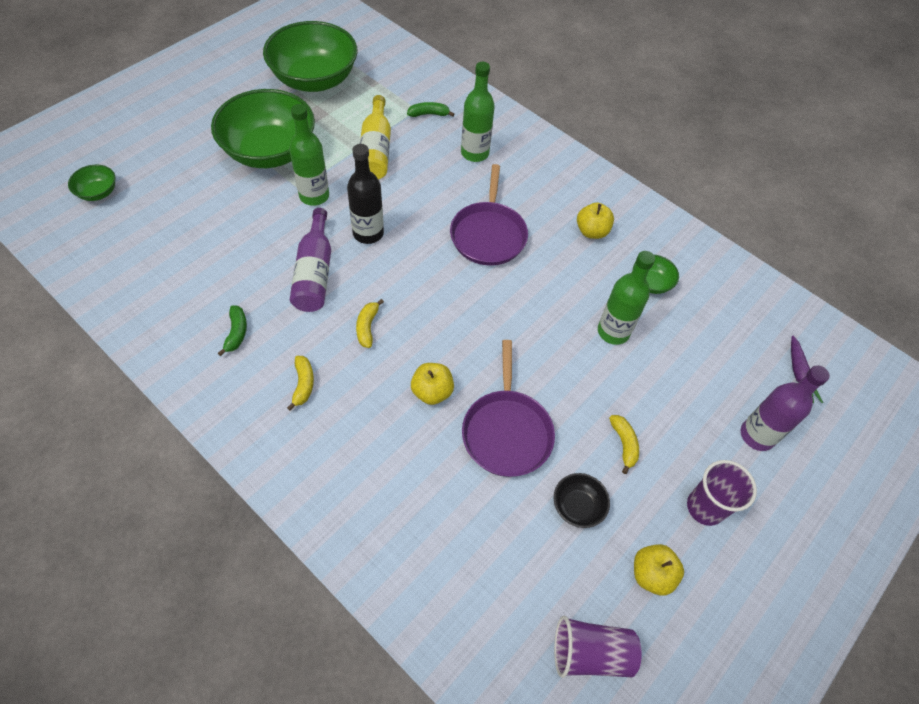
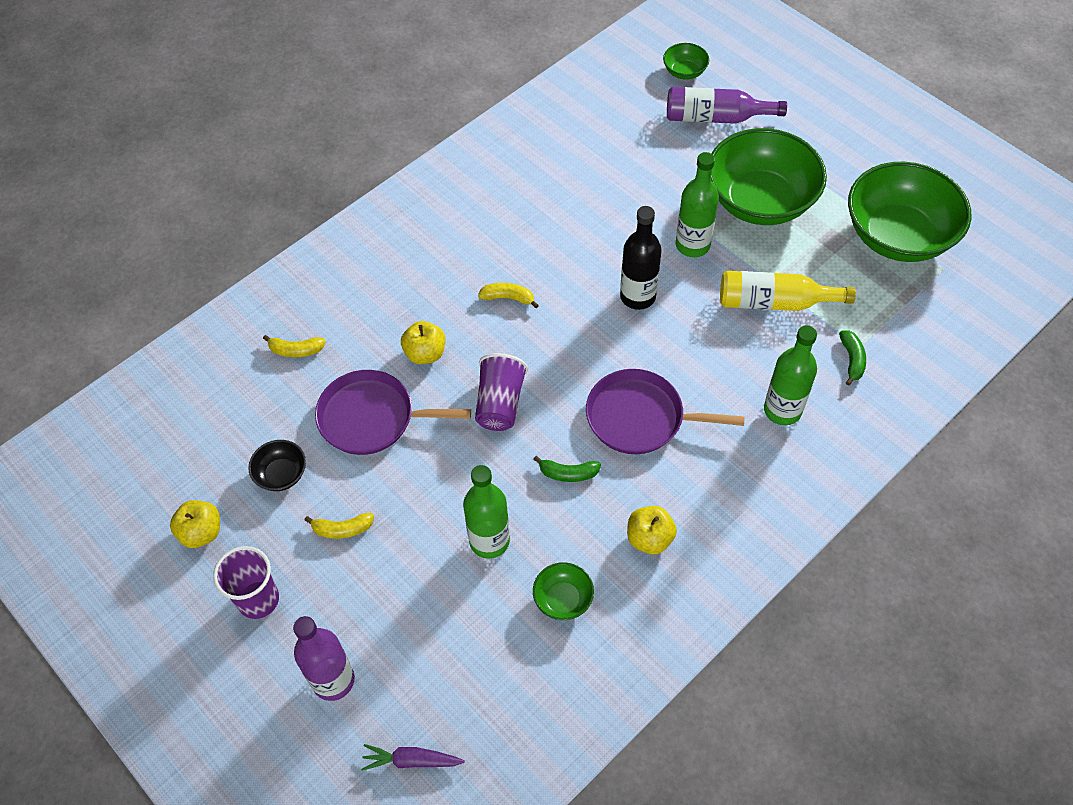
camera: 100 degrees right, 0 degrees up
green banana [218,305,247,356] -> green banana moved to [533,456,601,482]
yellow banana [287,356,314,411] -> yellow banana moved to [263,335,326,358]
purple bottle [290,208,331,312] -> purple bottle moved to [667,87,787,124]
purple cup [554,616,642,678] -> purple cup moved to [475,353,528,431]

